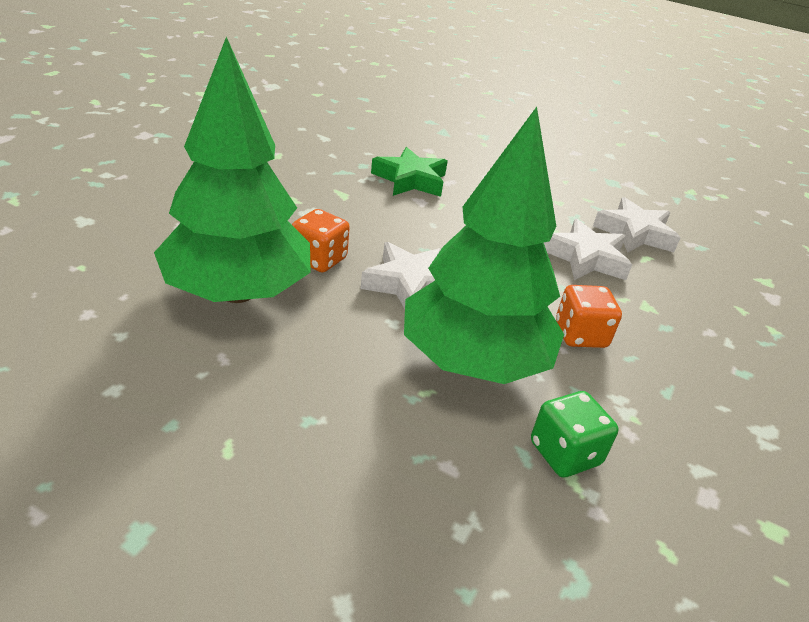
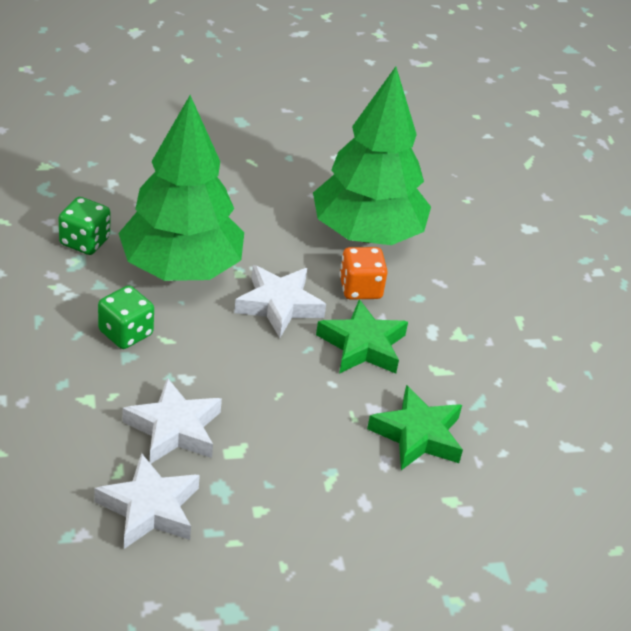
camera: 140 degrees right, 5 degrees up
orange dice [556,285,622,348] -> green dice [98,285,154,349]
none -> green star [316,299,408,374]

